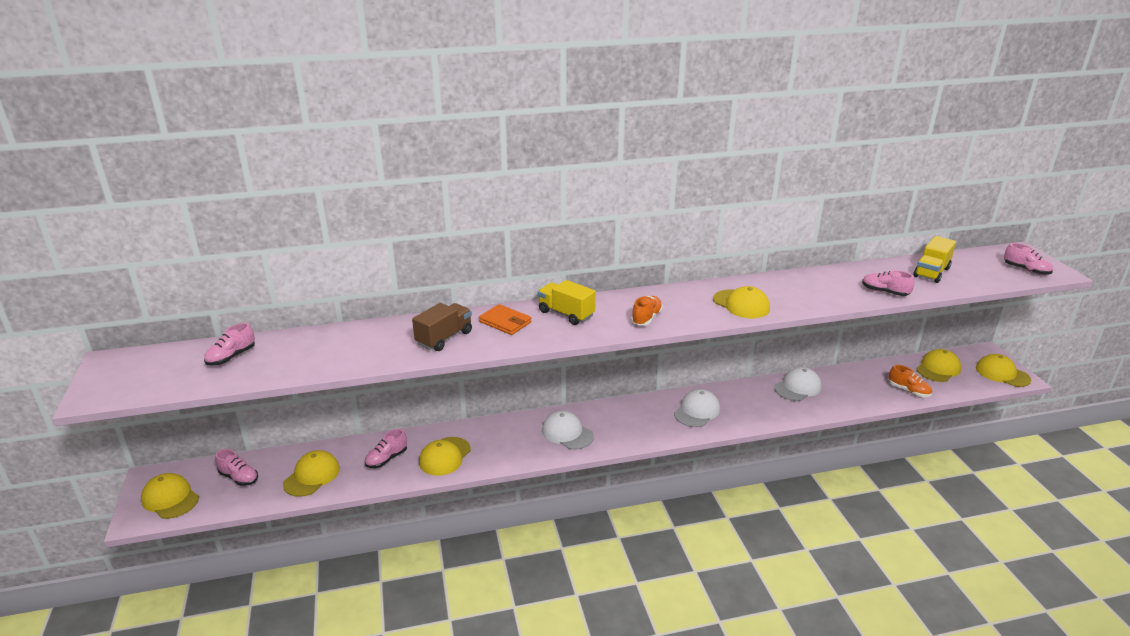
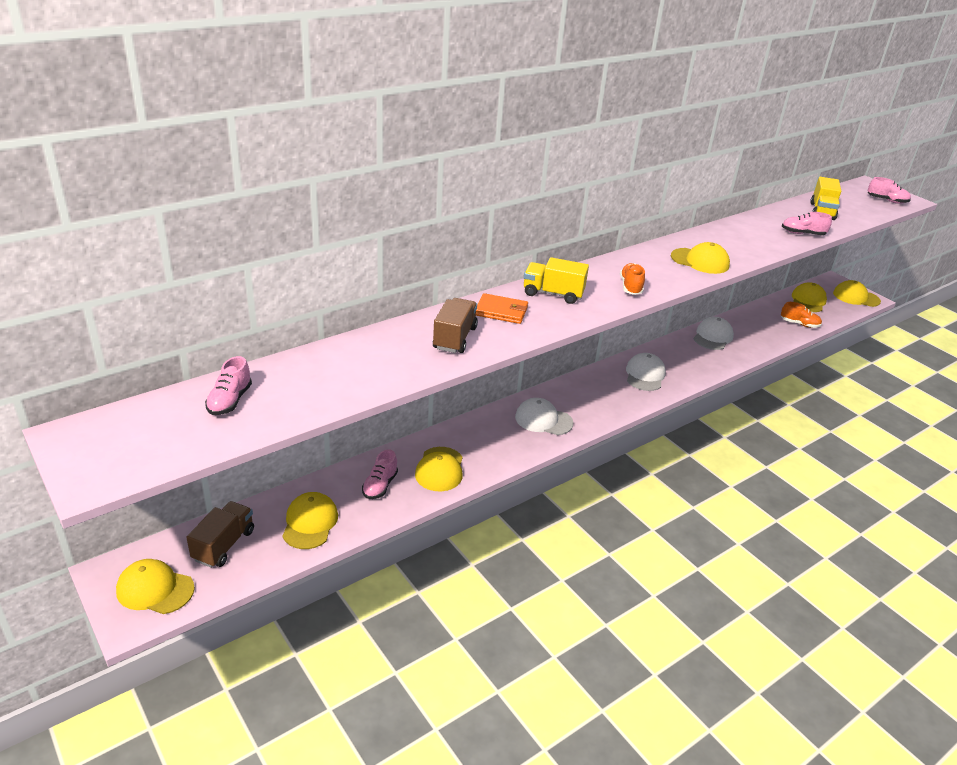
camera: 25 degrees left, 5 degrees up
pink shoe [215,449,258,486] -> brown truck [186,501,254,568]

